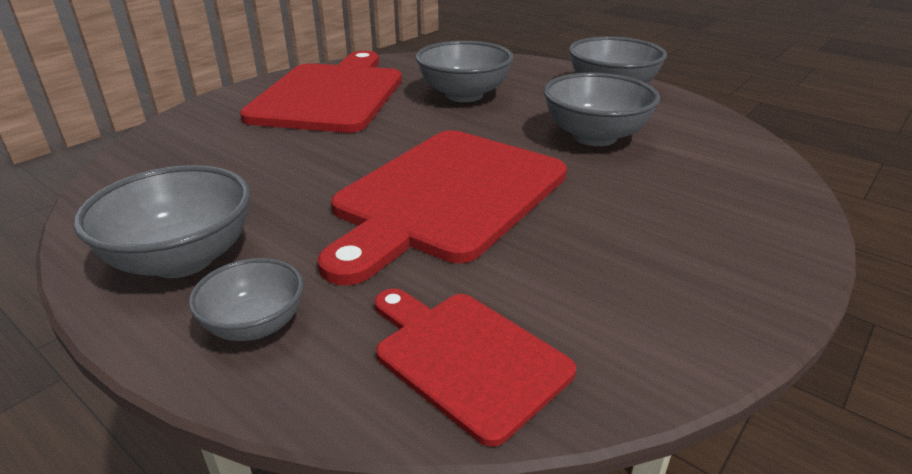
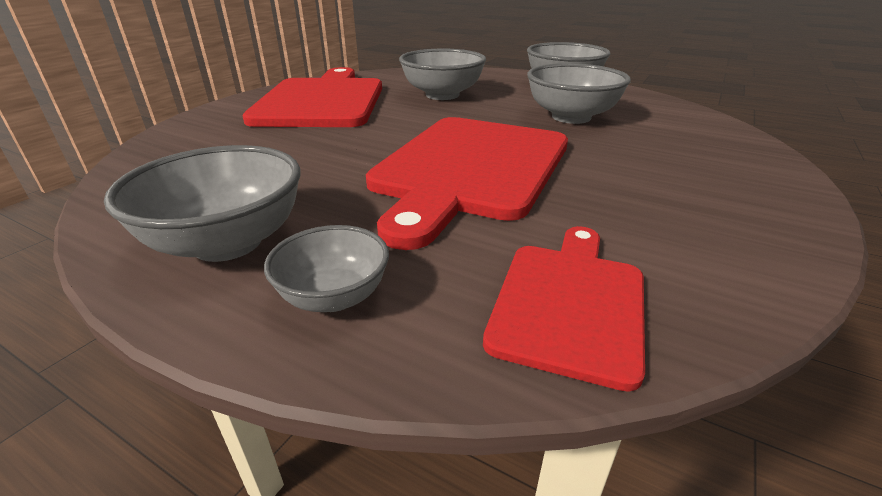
camera: 10 degrees left, 0 degrees up
red cutting board [374,288,576,447] -> red cutting board turned 75 degrees clockwise [483,226,645,392]

